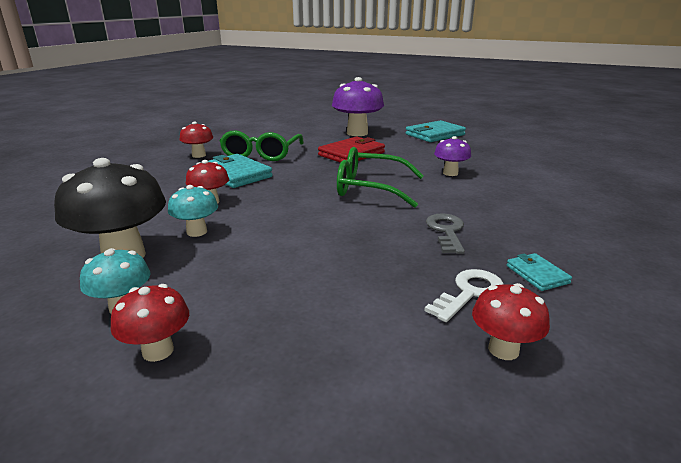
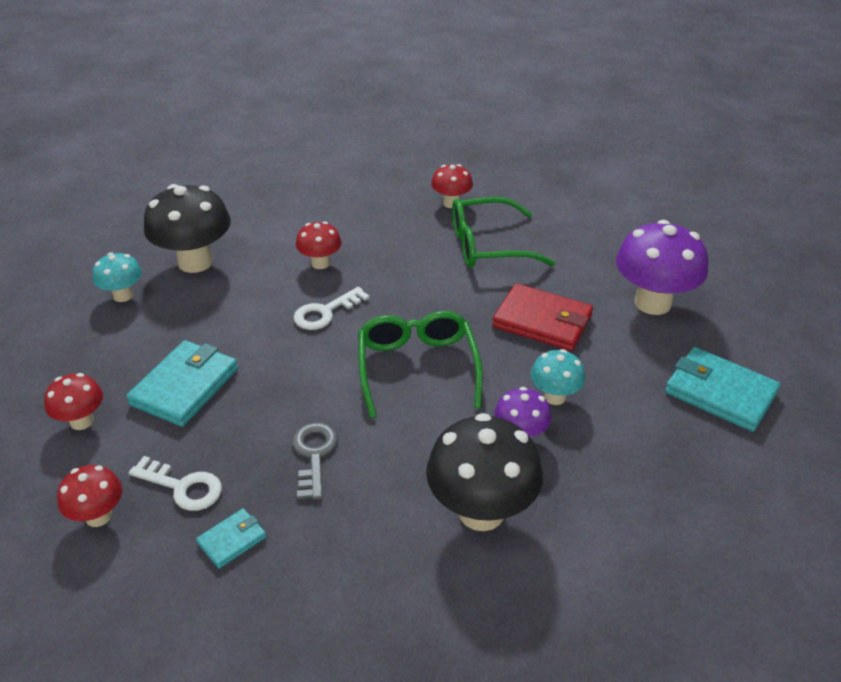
camera: 70 degrees right, 15 degrees up
red mushroom [111,284,189,362] -> red mushroom moved to [44,373,103,430]
turquoise mushroom [168,185,218,237] -> turquoise mushroom moved to [531,349,585,405]
turquoise wallet [201,154,273,188] -> turquoise wallet moved to [126,340,238,427]
grey key [426,213,465,254] -> grey key turned 75 degrees counterclockwise [292,422,338,500]
none -> white key [293,287,370,330]
none -> black mushroom [426,413,543,531]

